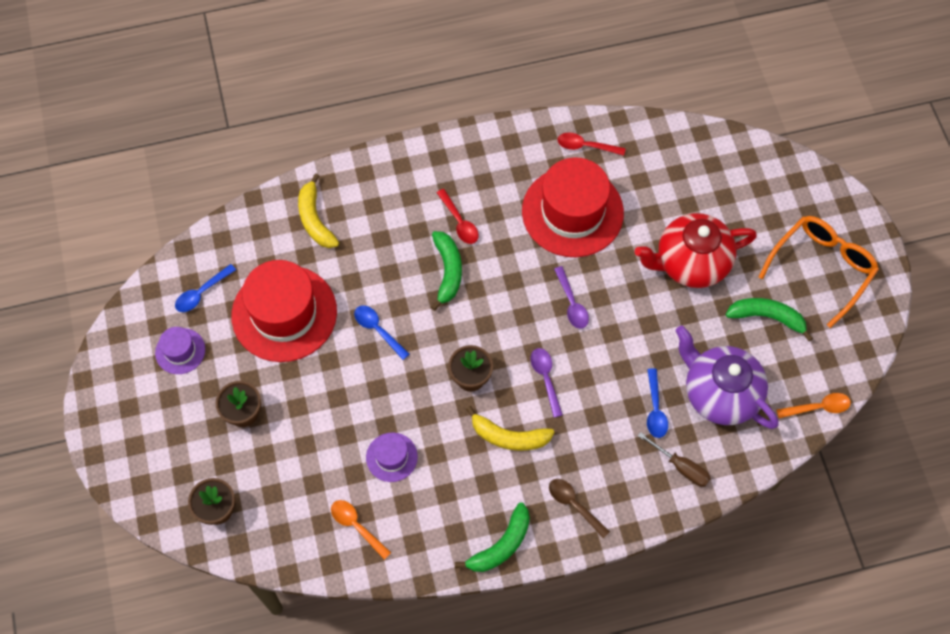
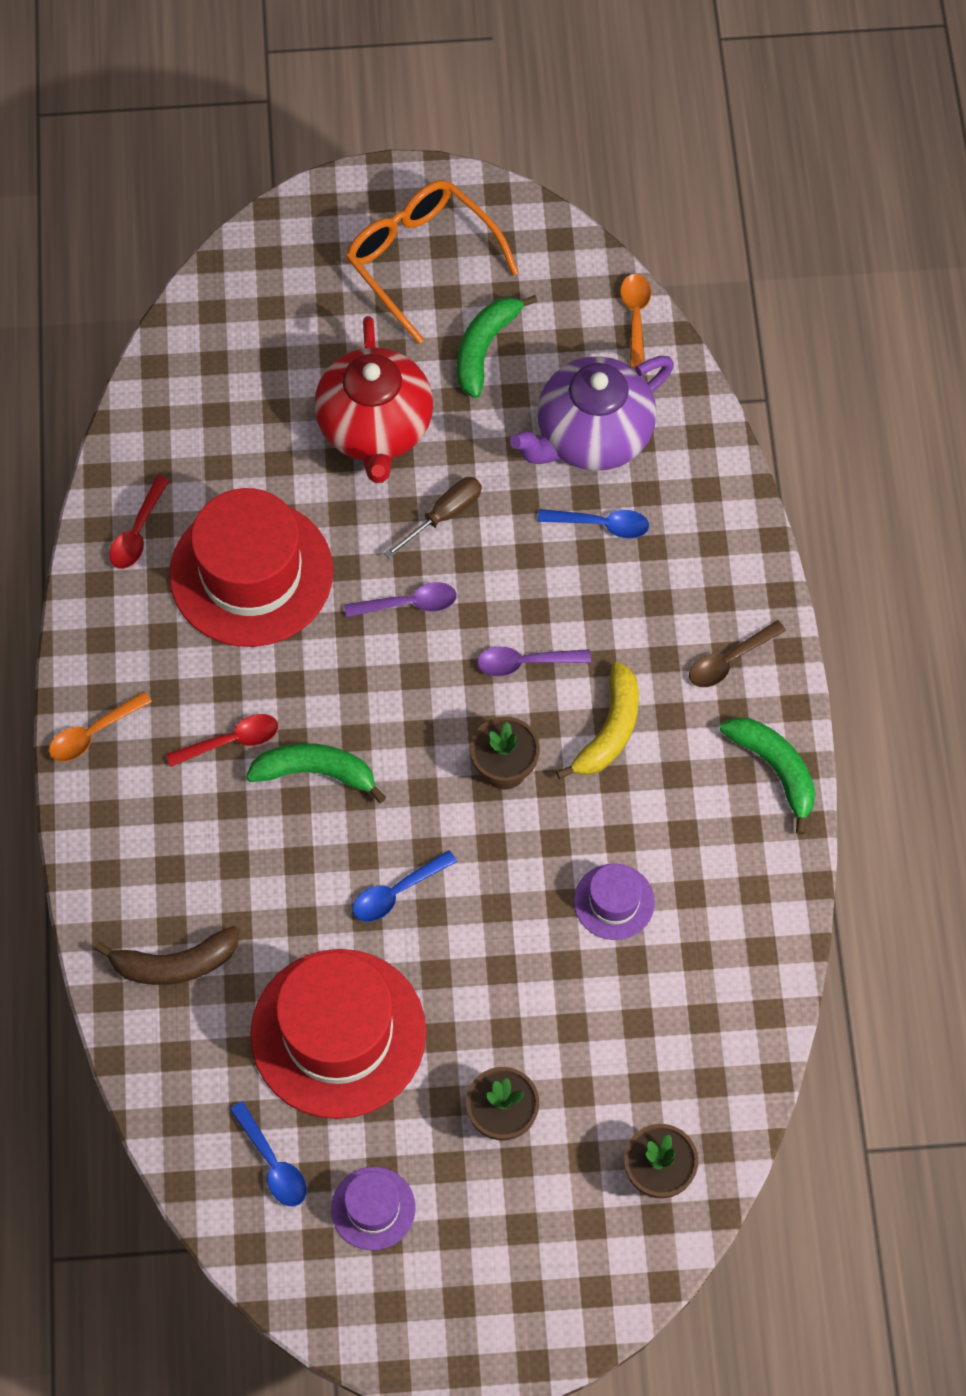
camera: 80 degrees left, 0 degrees up
yellow banana [298,173,339,248] -> brown banana [94,926,239,985]
orange spoon [331,500,391,560] -> orange spoon moved to [49,691,152,762]
brown screwdriver [638,432,711,487] -> brown screwdriver moved to [384,477,482,559]

